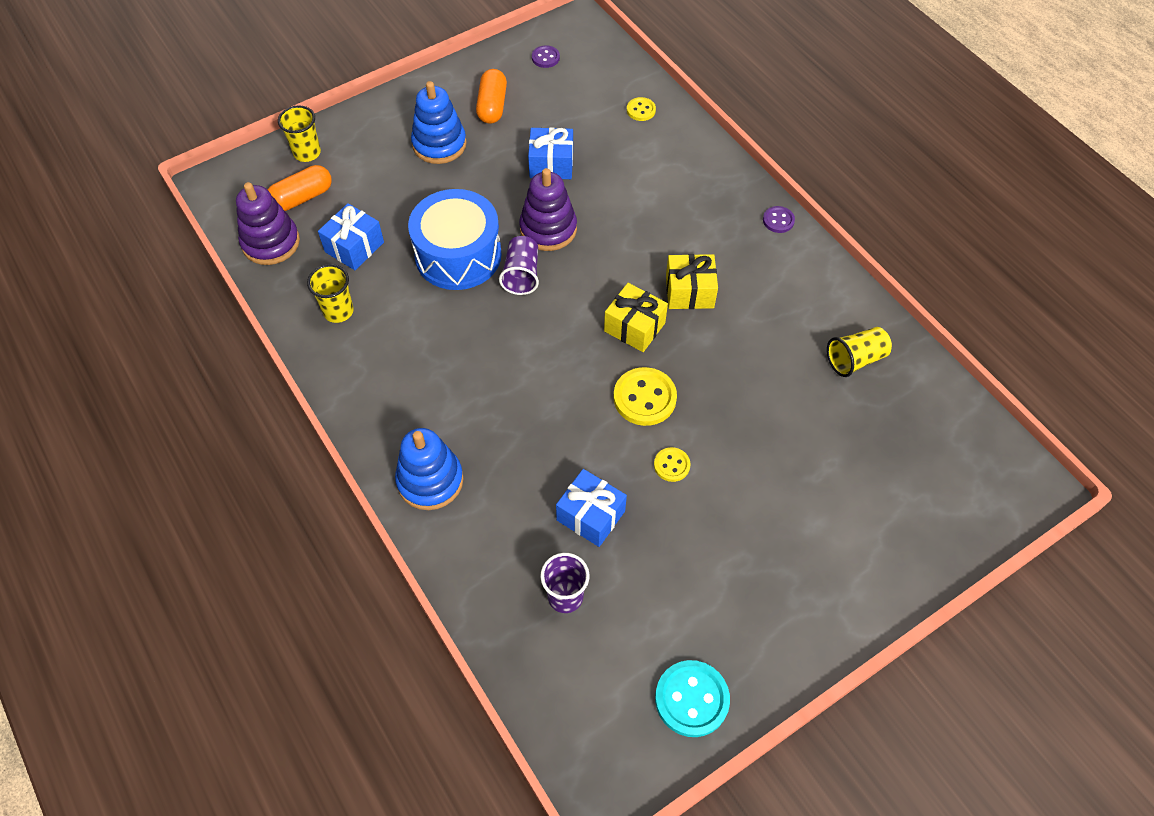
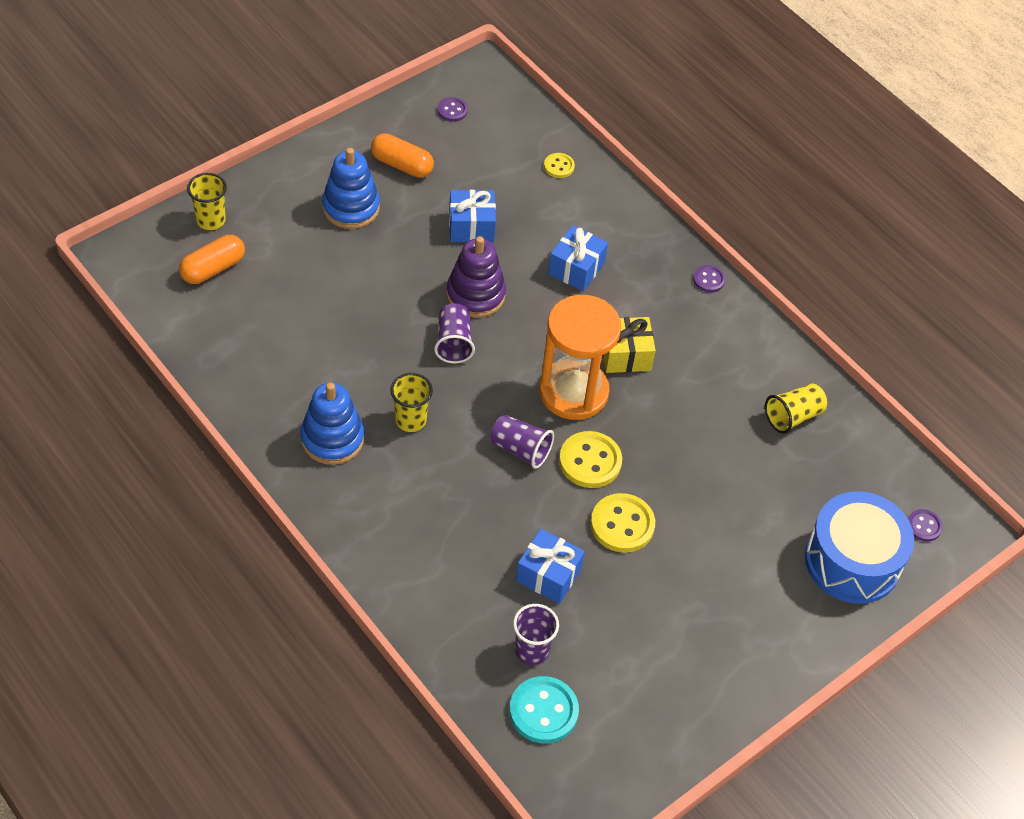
camera: 10 degrees left, 5 degrees down
purple stacking toy [236,182,300,265] -> none
yellow cup [307,264,354,323] -> yellow cup moved to [390,373,433,432]
blue gift [318,203,384,270] -> blue gift moved to [548,225,608,291]
blue stacking toy [395,428,463,510] -> blue stacking toy moved to [300,382,364,465]
blue drum [408,189,502,290] -> blue drum moved to [805,491,914,604]
orange capsule [476,69,507,124] -> orange capsule turned 60 degrees counterclockwise [371,133,434,177]
yellow gift [604,283,668,352] -> orange hourglass [539,295,621,420]
yellow button [654,447,690,482] -> yellow button [591,493,655,553], size x1.80
turquoise button [655,660,730,737] -> turquoise button moved to [509,676,579,744]
none -> purple cup [490,414,554,469]
none -> purple button [908,509,943,542]

